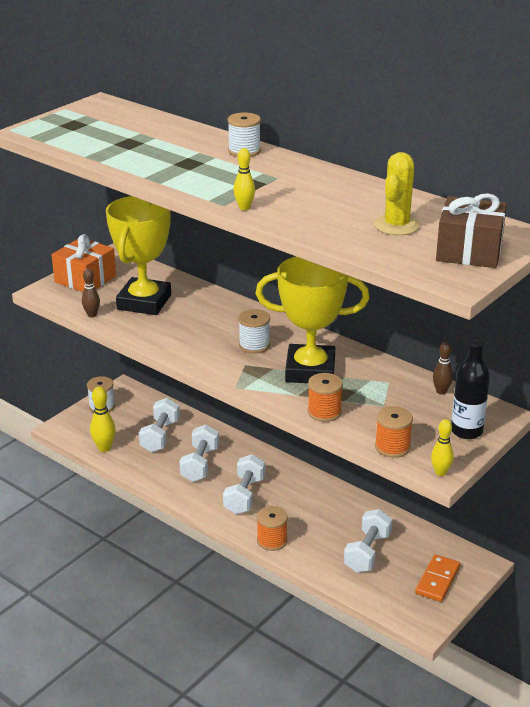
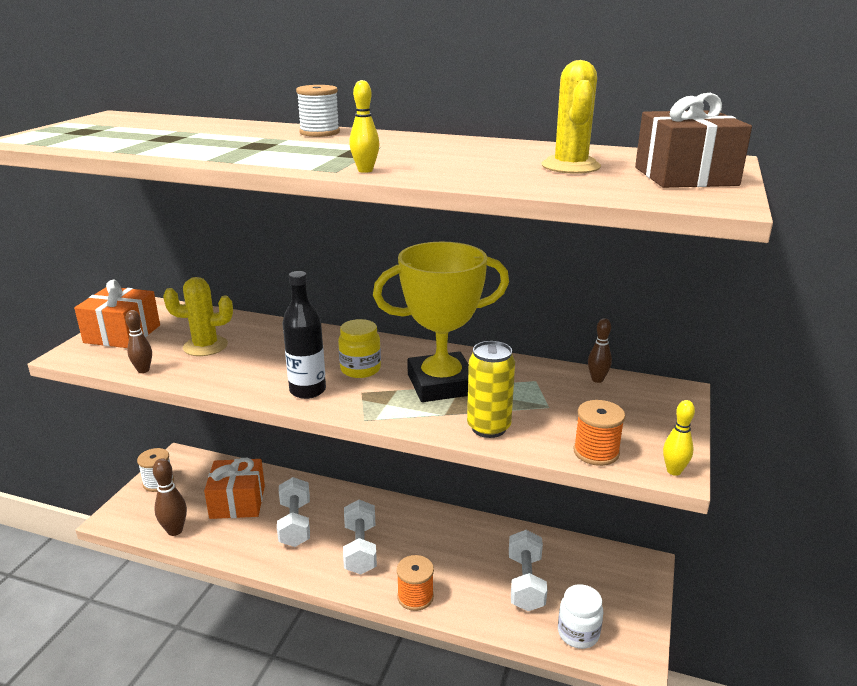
camera: 20 degrees left, 5 degrees down
yellow bowling pin [90,386,116,452] -> brown bowling pin [153,458,187,536]
yellow trophy [106,196,171,315] -> yellow cactus [163,277,233,356]
white dumbbell [139,398,180,452] -> orange gift [204,458,265,519]
white spool [238,309,270,354] -> yellow jar [338,319,381,378]
orange spool [308,373,343,422] -> yellow can [467,341,515,438]
orange domino [415,554,460,602] -> none
black bottle [451,333,490,439] -> black bottle moved to [282,271,326,399]
none -> white jar [558,584,603,649]

